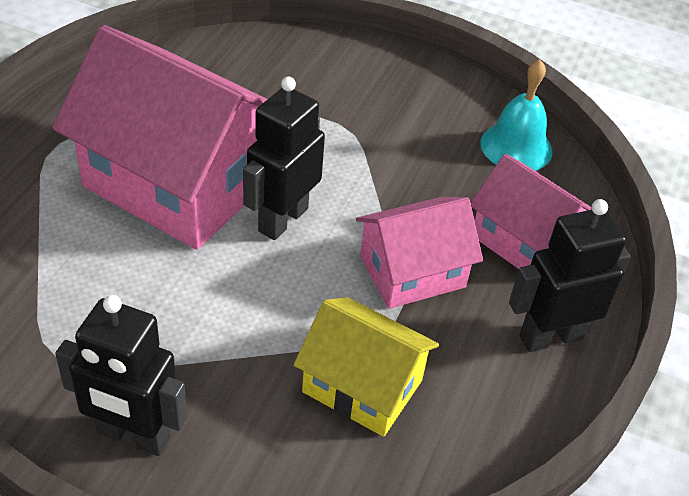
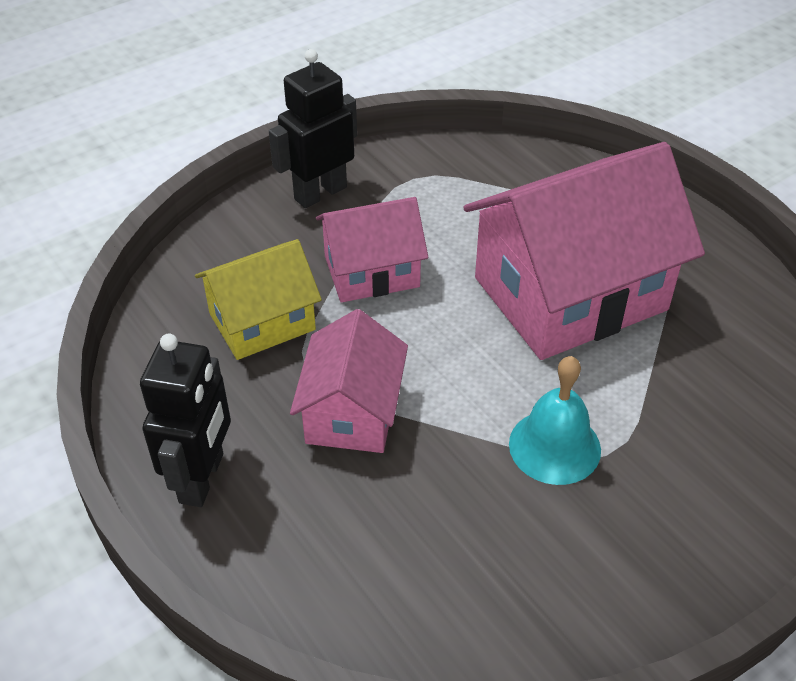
camera: 125 degrees right, 0 degrees up
black robot [243,77,325,240] -> none
pink house [470,154,592,269] -> pink house moved to [316,197,428,303]
turquoise bell [481,59,553,171] -> turquoise bell moved to [509,356,601,485]

